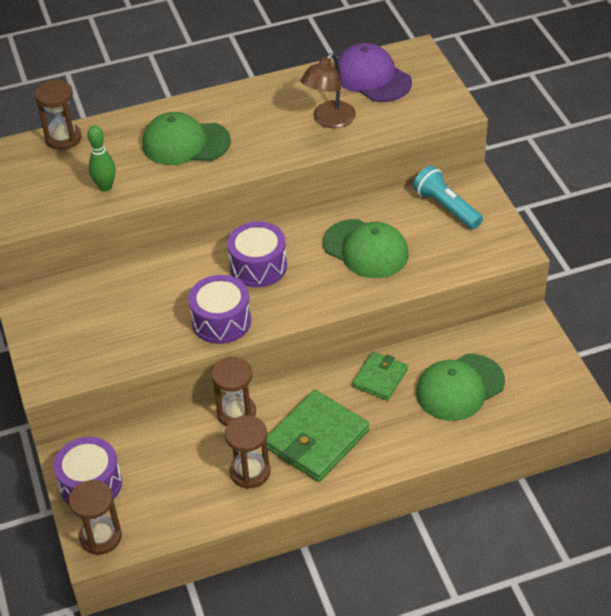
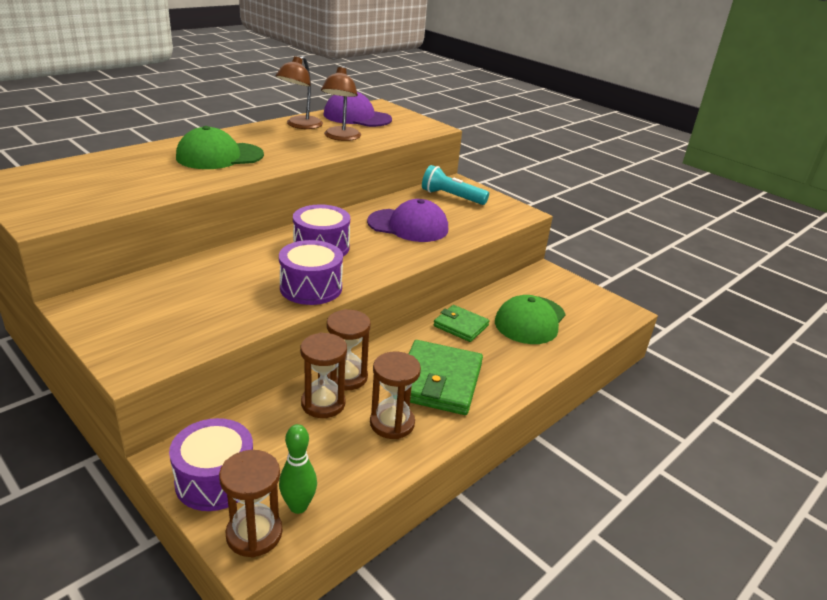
camera: 30 degrees left, 15 degrees down
brown hourglass [35,80,82,150] -> brown hourglass moved to [300,332,347,418]
green bowling pin [87,125,116,192] -> green bowling pin moved to [279,424,317,514]
green cap [323,219,409,278] -> purple cap [367,199,448,242]
green wallet [352,352,408,401] -> green wallet turned 60 degrees counterclockwise [433,305,489,342]
none -> brown lamp [276,56,323,129]

